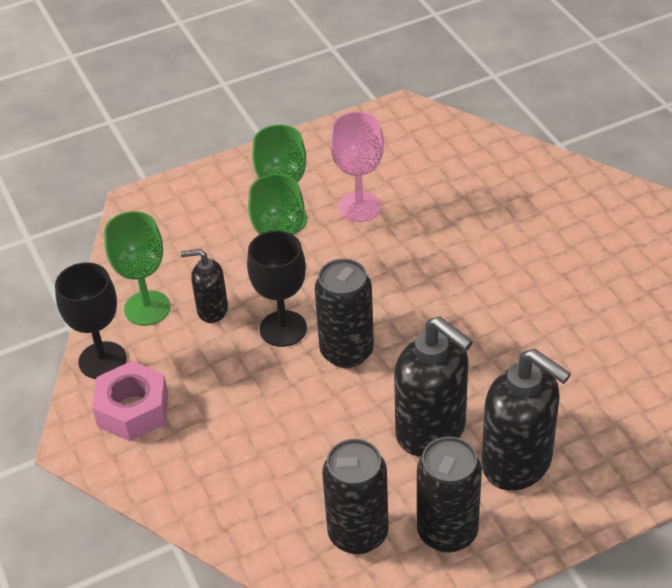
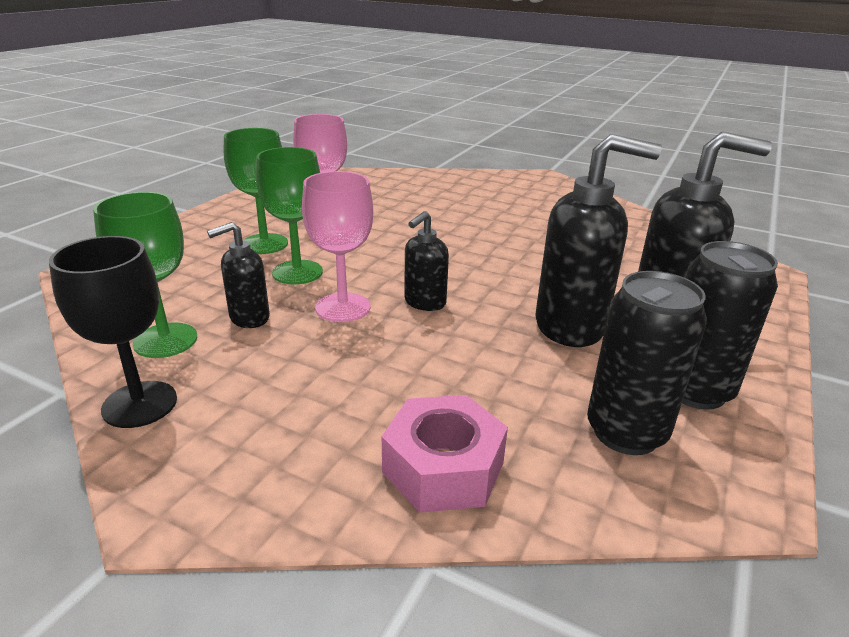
camera: 40 degrees left, 15 degrees down
pink nut [92,361,168,441] -> pink nut moved to [382,395,508,513]
black goblet [247,231,307,347] -> pink goblet [302,171,373,322]
black can [315,259,374,368] -> black soap dispenser [404,211,449,311]

